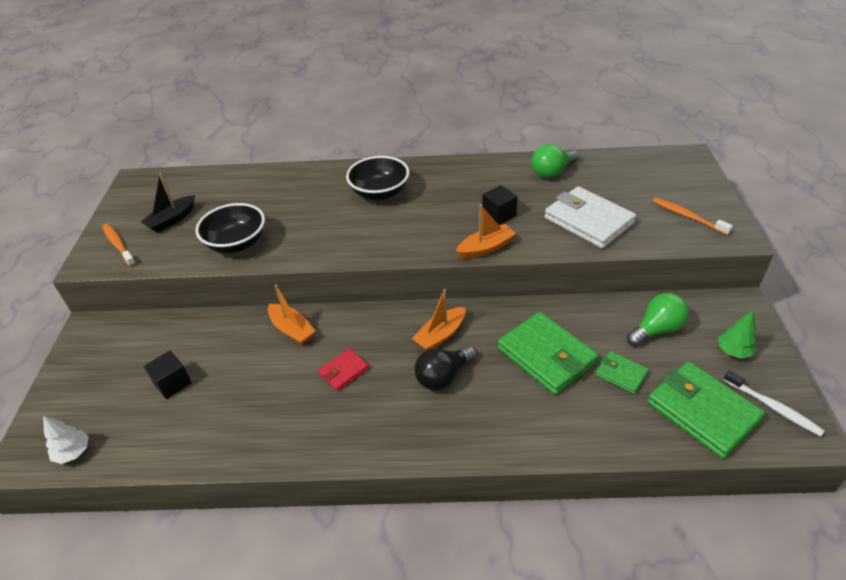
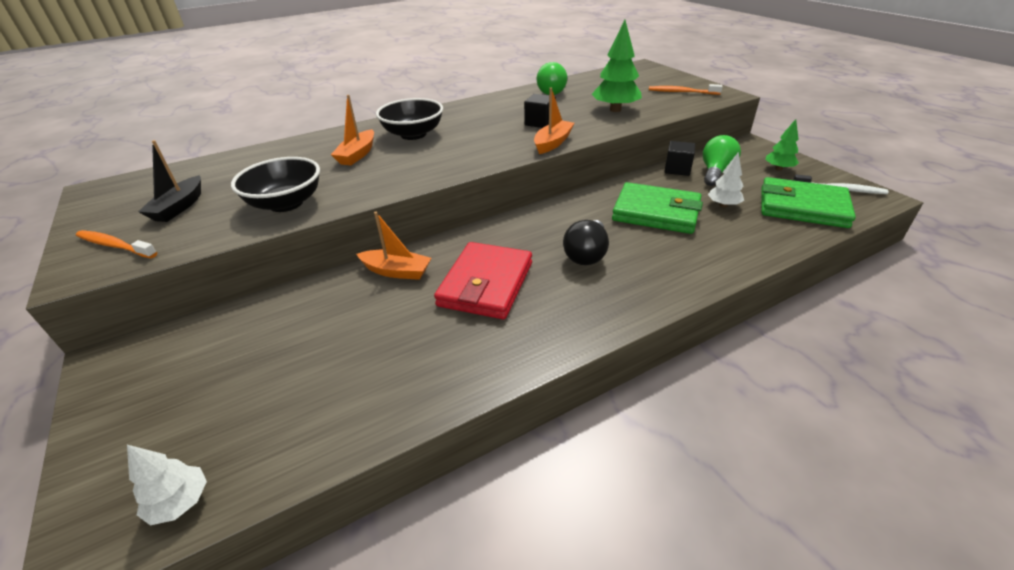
camera: 30 degrees left, 5 degrees down
black cube [144,351,192,399] -> black cube moved to [664,141,695,176]
red wallet [318,348,369,391] -> red wallet [434,242,532,319], size x1.95
orange boat [412,289,465,350] -> orange boat moved to [331,95,374,166]
white wallet [544,186,636,248] -> green tree [592,20,642,112]
green wallet [595,351,649,394] -> white tree [708,152,744,207]

